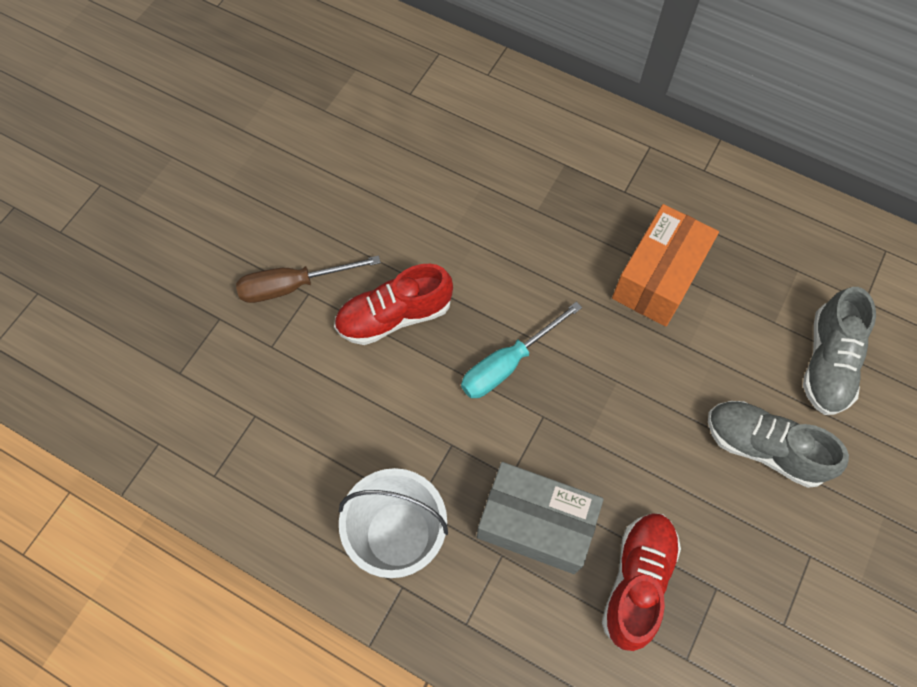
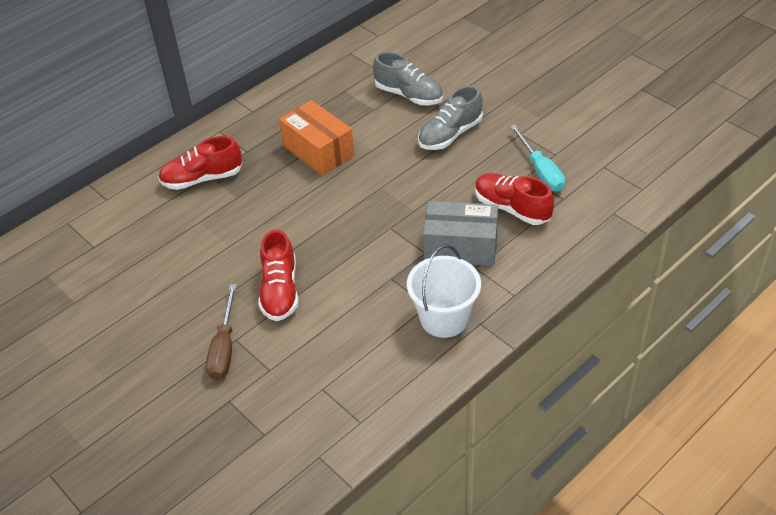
camera: 70 degrees left, 20 degrees down
turquoise screwdriver [461,302,582,398] -> turquoise screwdriver moved to [510,125,565,192]
grey box [477,462,604,574] -> grey box turned 60 degrees clockwise [423,201,498,266]
none -> red shoe [158,136,242,190]

